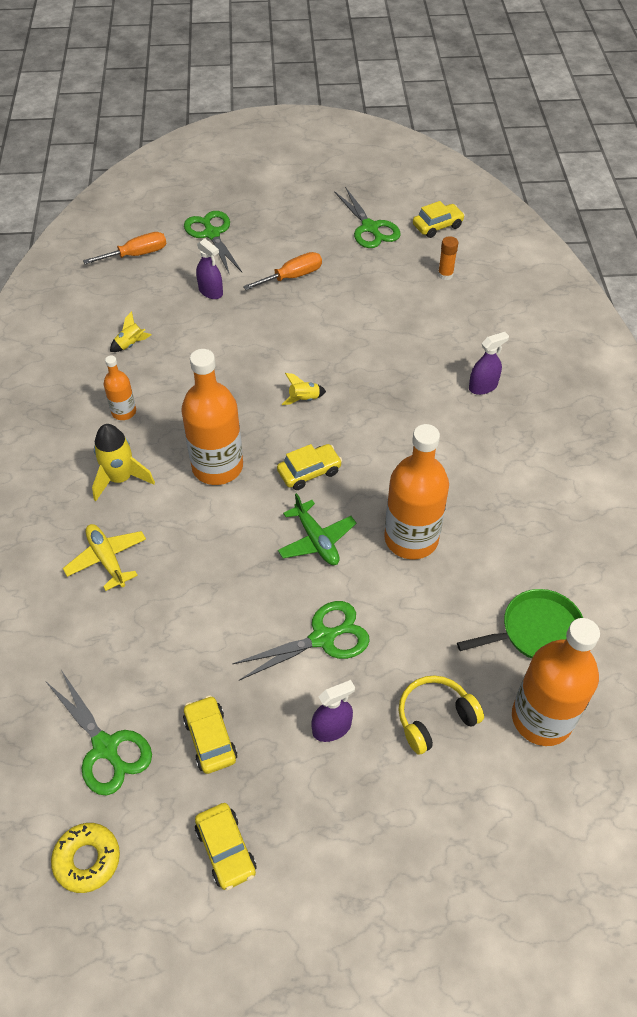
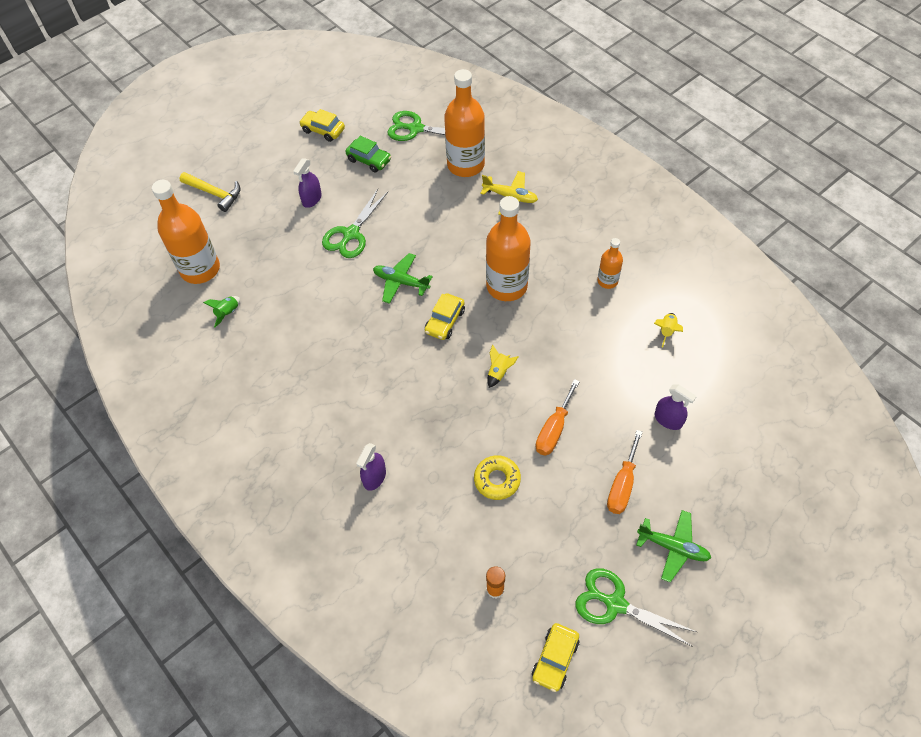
camera: 145 degrees right, 5 degrees up
yellow donut [51,823,120,893] -> yellow donut moved to [474,455,521,500]
orange screwdriver [83,232,167,264] -> orange screwdriver moved to [535,379,580,456]
yellow rocket [92,424,155,501] -> none
yellow car [183,695,237,774] -> green car [345,136,391,173]
green scissors [184,211,242,275] -> none
purple spray bottle [196,239,223,299] -> purple spray bottle turned 150 degrees counterclockwise [655,384,697,430]
orange bottle [384,424,449,560] -> orange bottle moved to [444,69,485,177]
yellow headphones [398,675,484,755] -> none
green pan [457,589,583,659] -> green rocket [203,296,240,327]
none -> yellow hammer [180,172,240,212]
none -> green plane [636,510,711,582]

